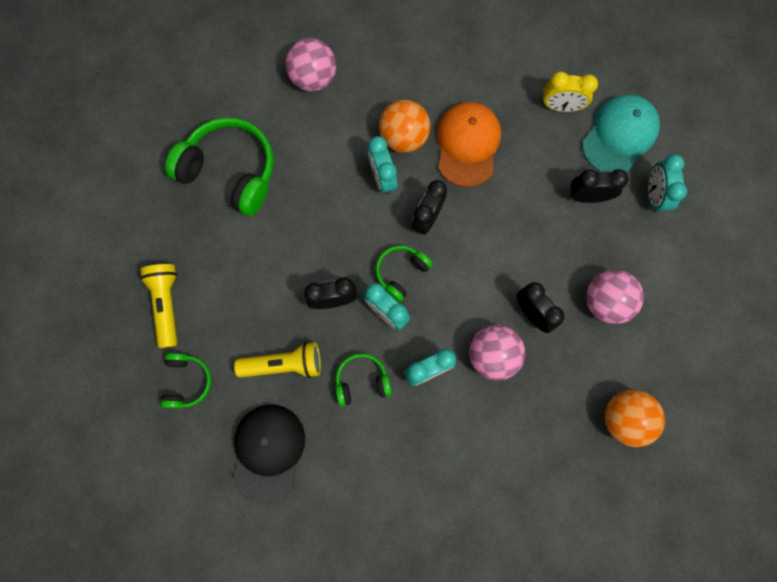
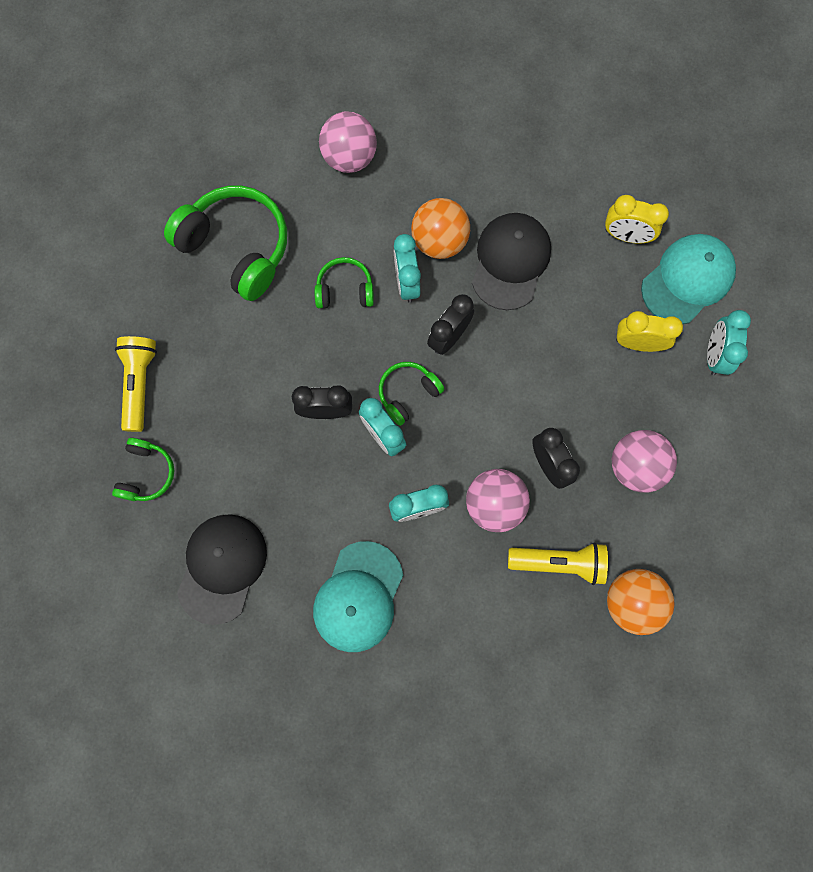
camera: 10 degrees right, 0 degrees up
yellow flashlight [234,342,321,378] -> yellow flashlight moved to [508,542,608,585]
green headphones [335,353,392,406] -> green headphones moved to [314,257,374,308]
orange cap [437,102,501,187] -> black cap [472,213,551,310]
black clock [570,169,629,203] -> yellow clock [616,311,683,352]
none -> turquoise cap [313,541,403,652]

